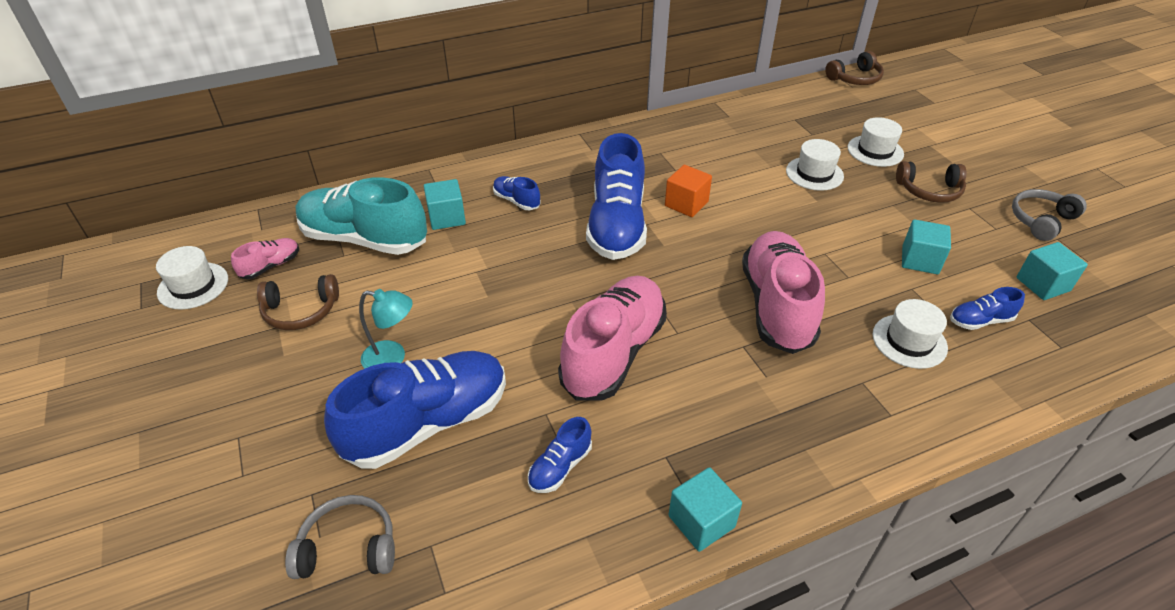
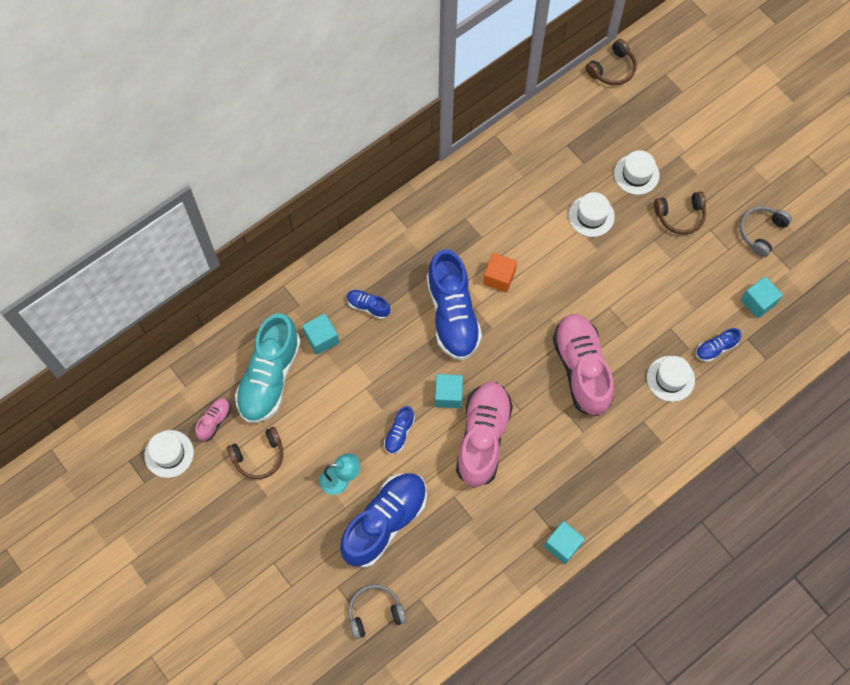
camera: 15 degrees left, 25 degrees up
turquoise shoe [296,177,427,255] -> turquoise shoe turned 75 degrees counterclockwise [235,313,301,423]
blue shoe [528,417,592,493] -> blue shoe moved to [384,406,415,454]
turquoise cube [902,219,951,274] -> turquoise cube moved to [435,374,463,408]

